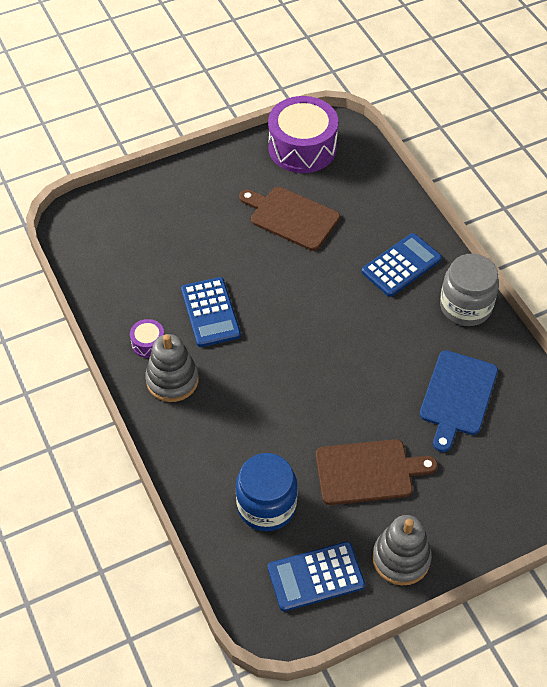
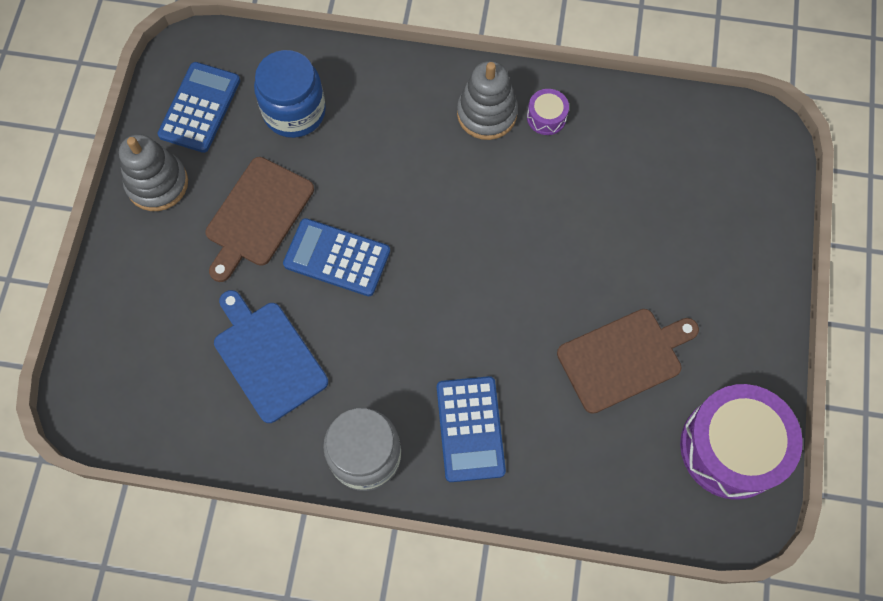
camera: 125 degrees right, 15 degrees up
blue calculator [181,277,241,347] -> blue calculator moved to [283,218,390,296]

